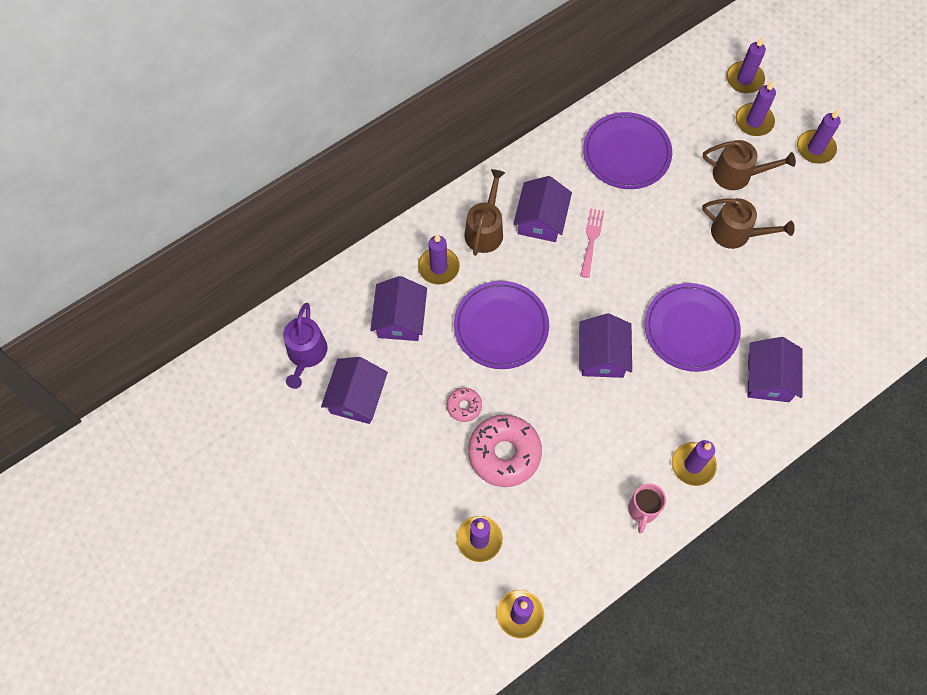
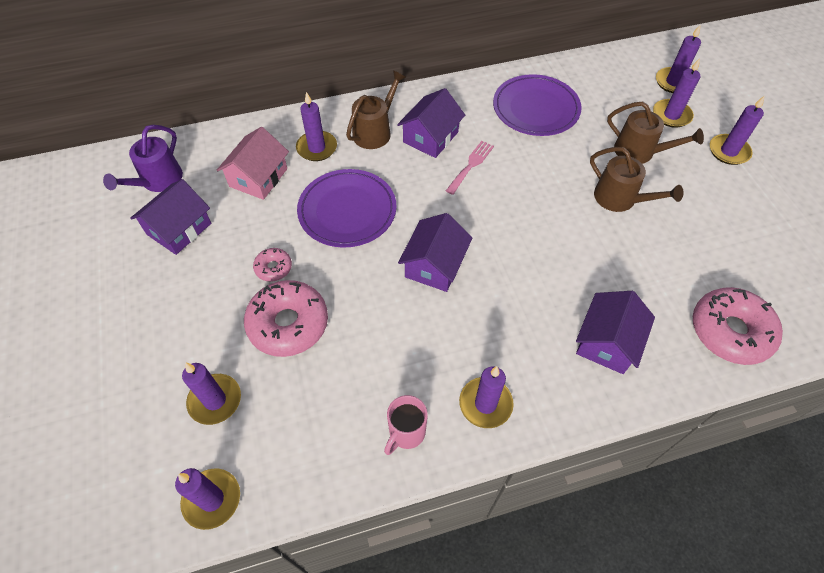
camera: 20 degrees right, 10 degrees down
purple house [370,276,427,341] -> pink house [217,127,289,200]
purple plate [645,283,741,372] -> none
none -> pink donut [693,287,783,365]

